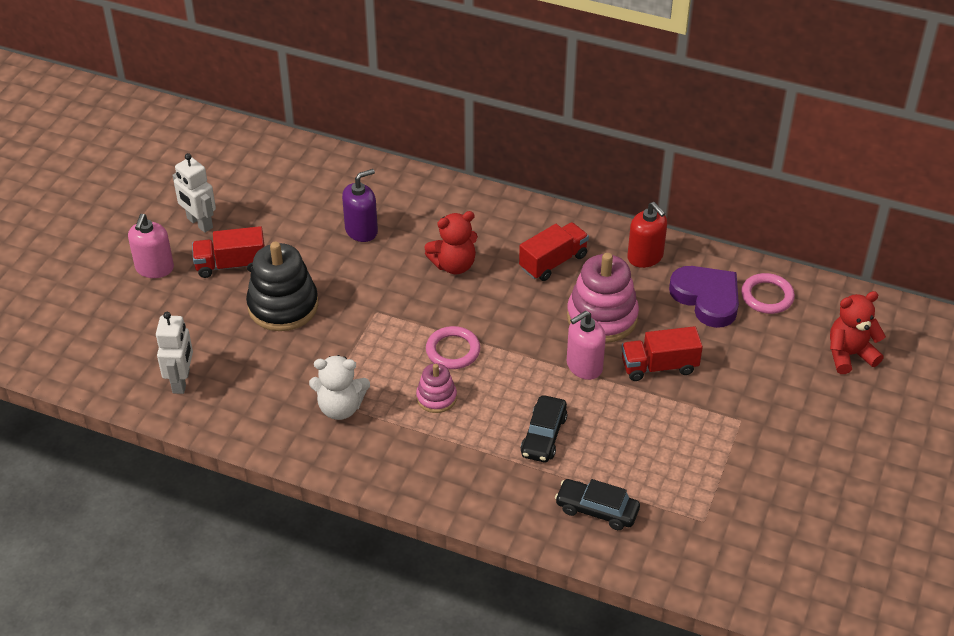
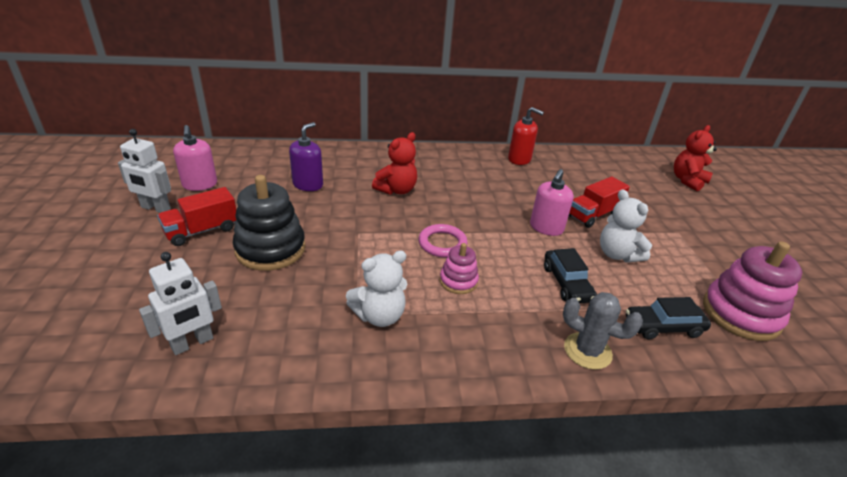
camera: 30 degrees left, 10 degrees down
pink soap dispenser [128,214,174,278] -> pink soap dispenser moved to [173,125,217,191]
white robot [156,312,193,394] -> white robot turned 75 degrees clockwise [139,252,222,355]
red truck [519,222,589,281] -> none
pink stacking toy [567,253,639,343] -> pink stacking toy moved to [703,241,803,341]
purple heart [669,266,739,328] -> none
pink ring [741,273,795,314] -> none
none -> grey cactus [563,292,643,370]
none -> white teddy bear [600,189,652,263]

